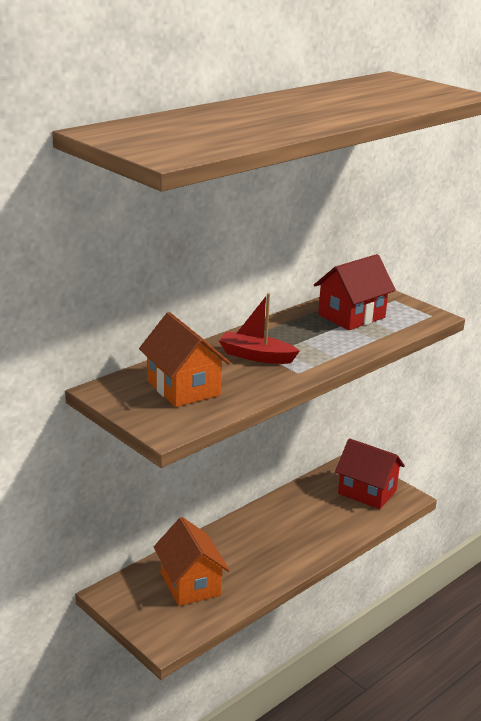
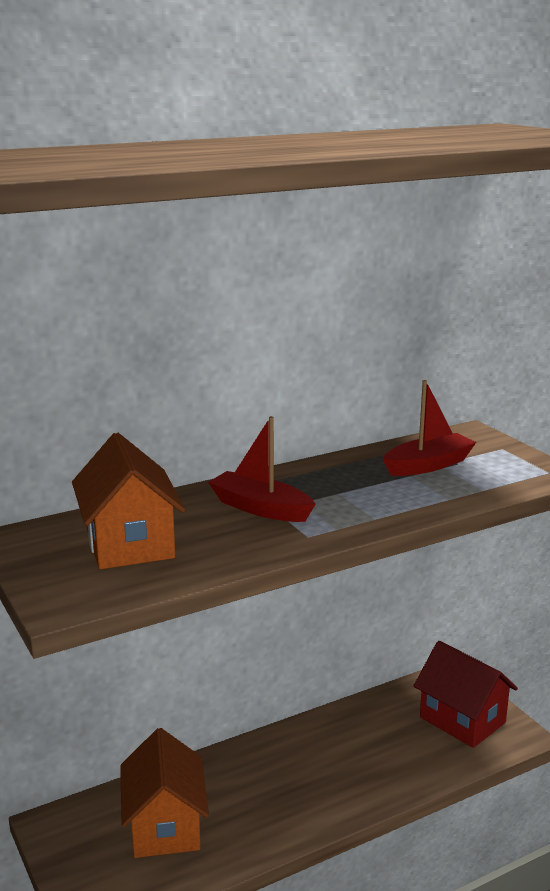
camera: 15 degrees right, 5 degrees down
red house [314,254,396,330] -> red boat [383,380,476,476]

